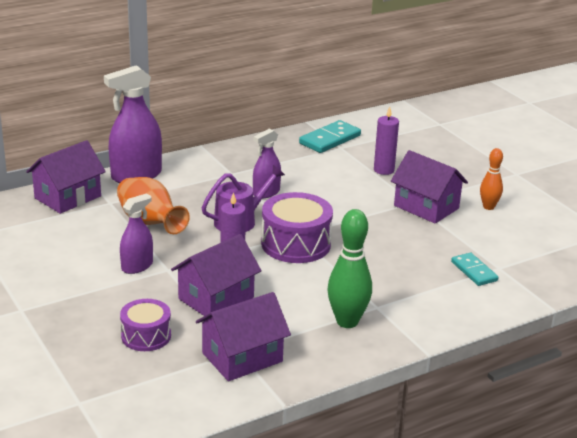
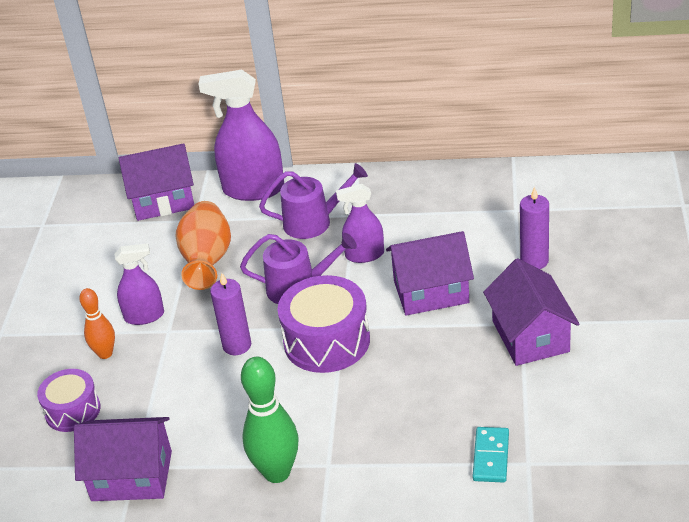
camera: 40 degrees right, 10 degrees up
purple house [171,234,261,316] -> purple house moved to [386,231,474,315]
turquoise domino [299,120,361,153] -> none
orange bowling pin [480,148,503,210] -> orange bowling pin moved to [79,288,115,359]
none -> purple watering can [259,163,368,239]

